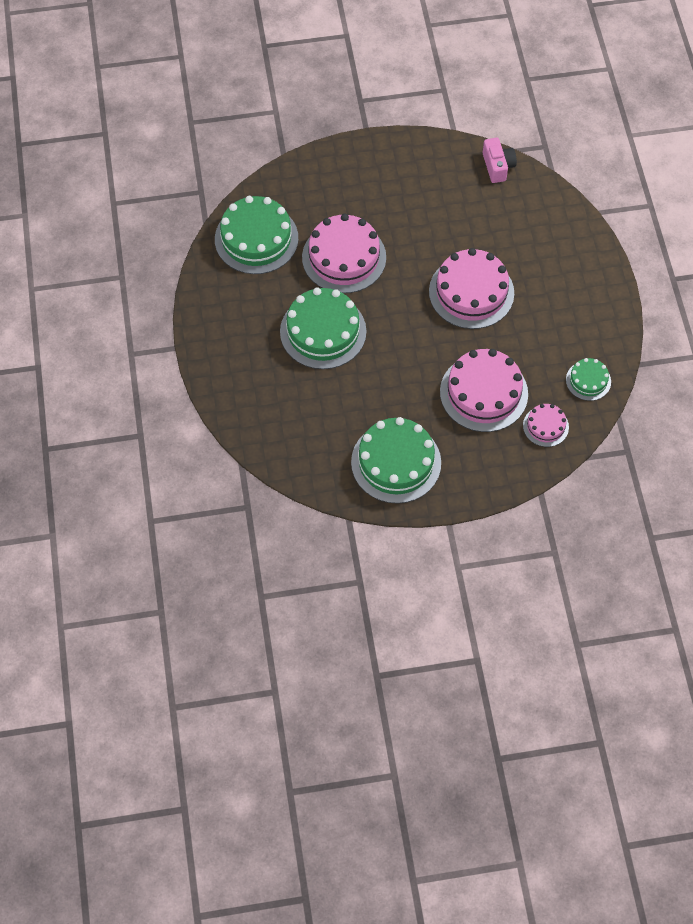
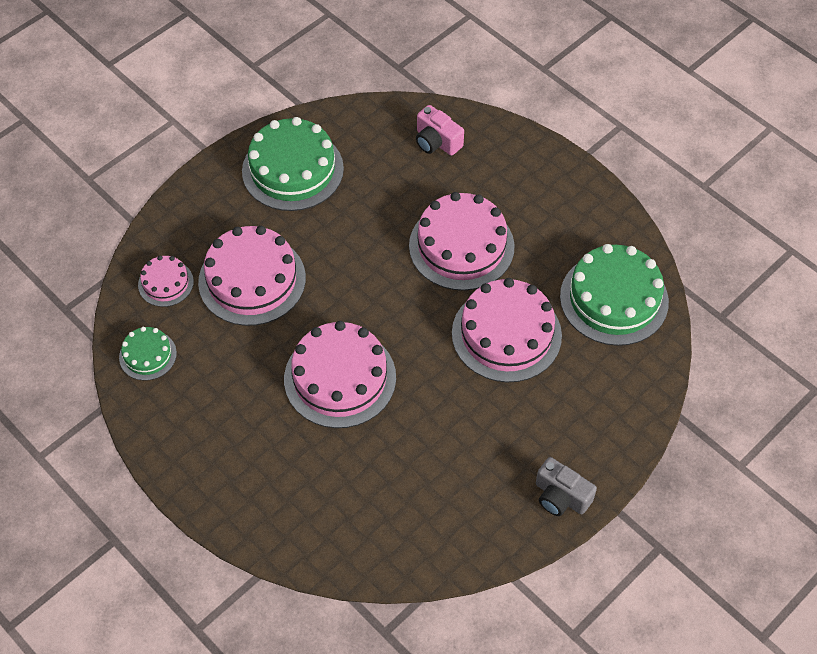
camera: 145 degrees right, 5 degrees down
green cake [280,287,367,369] -> pink cake [409,192,515,291]
pink camera [483,137,517,183] -> pink camera moved to [416,105,464,156]
none -> grey camera [536,457,597,516]

